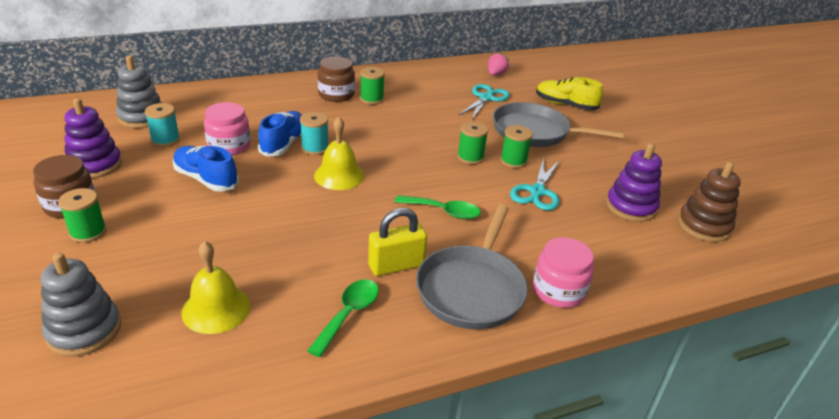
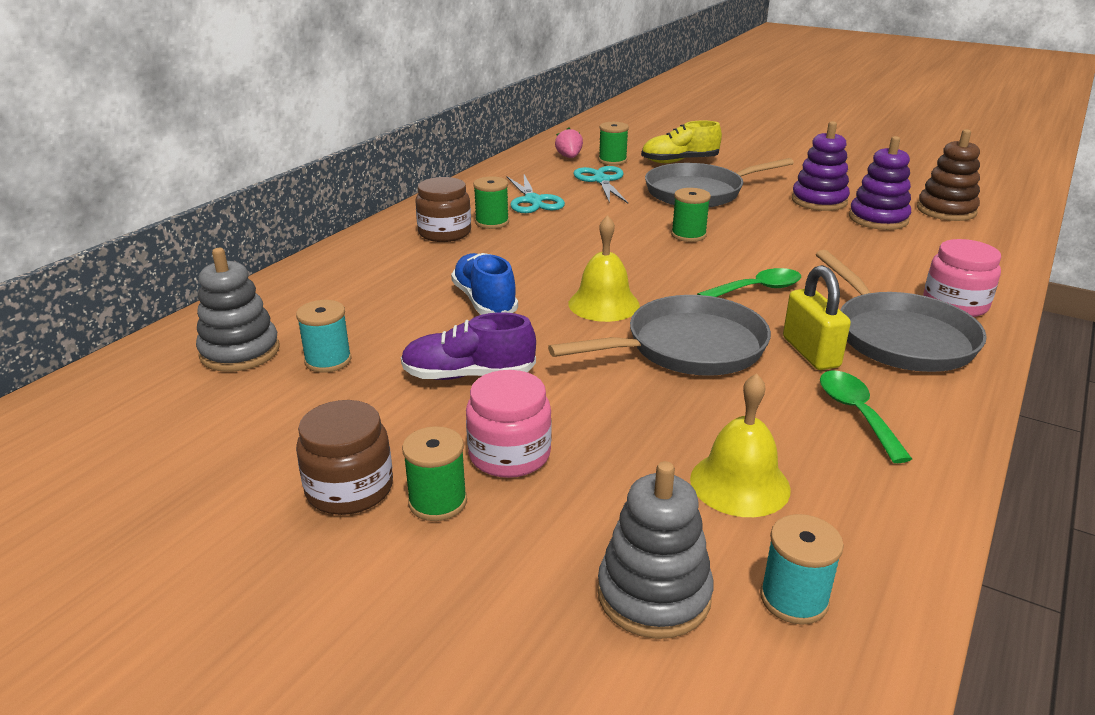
camera: 35 degrees left, 5 degrees down
purple stacking toy [65,98,122,179] -> purple stacking toy moved to [792,121,850,211]
blue shoe [173,146,239,192] -> purple shoe [401,312,536,380]
pink jar [204,102,251,156] -> pink jar moved to [466,370,552,478]
turquoise spool [300,112,329,155] -> turquoise spool moved to [760,514,844,625]
yellow padlock [368,208,427,276] -> yellow padlock turned 45 degrees counterclockwise [783,265,851,370]
green spool [500,125,533,168] -> green spool moved to [598,122,629,165]
turquoise scissors [510,158,559,210] -> turquoise scissors moved to [507,174,565,213]
none -> grey pan [548,295,771,376]

